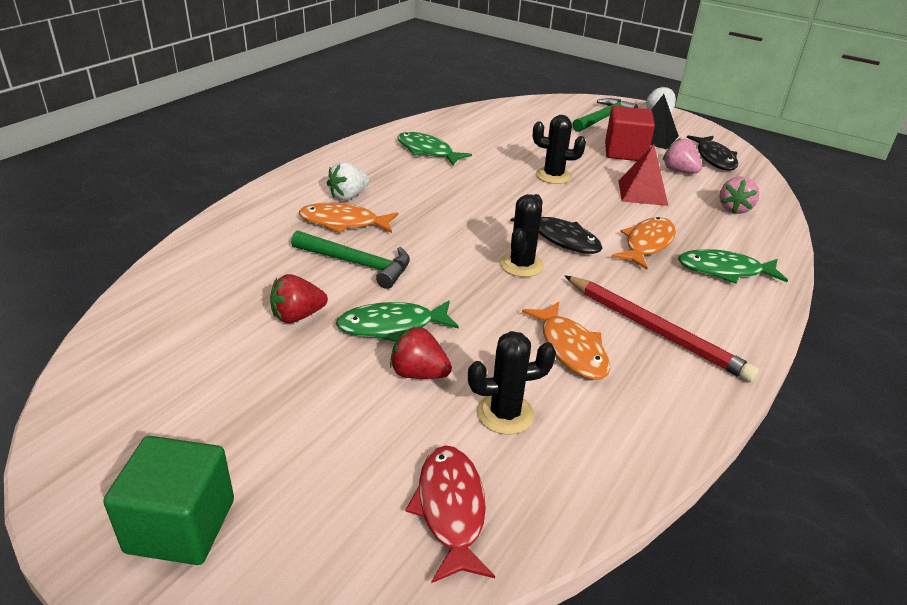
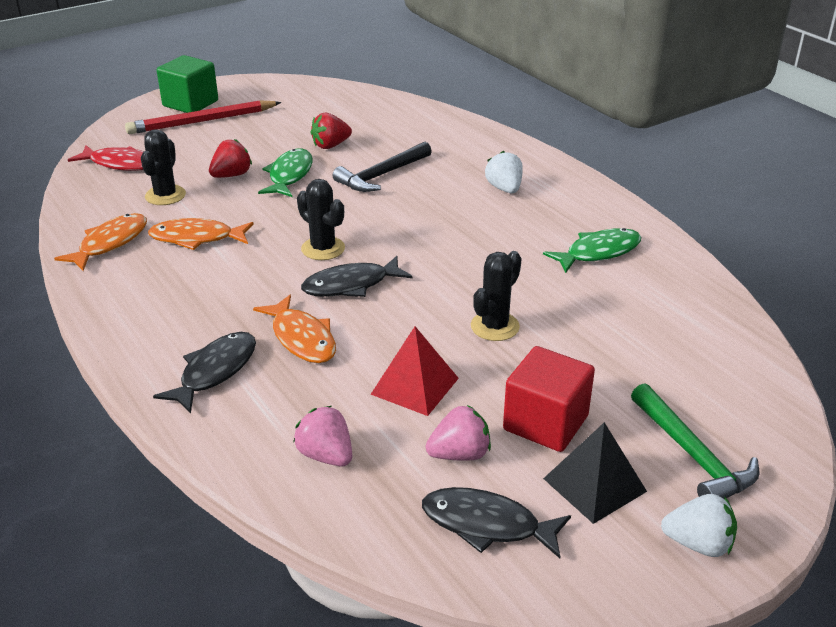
camera: 115 degrees right, 0 degrees up
red strawberry [270,274,328,323] -> red strawberry turned 120 degrees counterclockwise [311,113,352,149]
green hammer [291,230,410,289] -> black hammer [333,142,432,192]
orange fish [299,203,398,233] -> orange fish moved to [54,213,147,271]
red pencil [565,276,759,382] -> red pencil moved to [125,100,282,134]
green fish [678,249,788,284] -> black fish [153,332,256,414]

